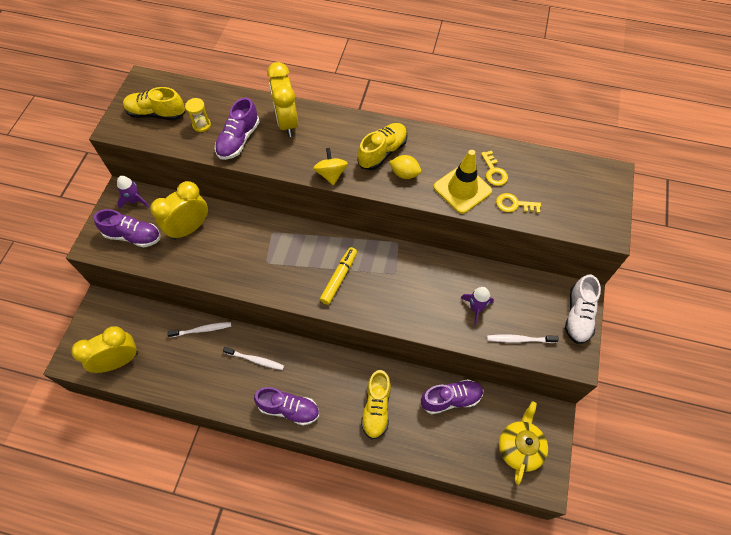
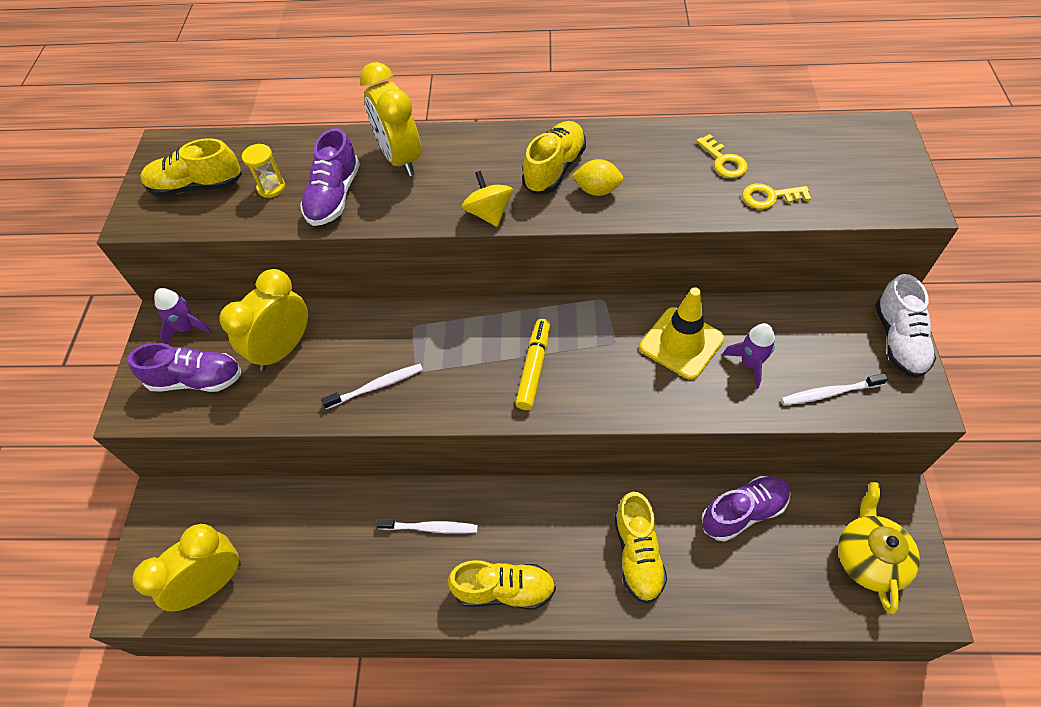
camera: 10 degrees left, 5 degrees down
white toothbrush [167,322,231,338] -> white toothbrush moved to [321,364,423,409]
purple shoe [254,387,319,426] -> yellow shoe [447,560,556,610]
yellow traffic cone [434,150,492,214] -> yellow traffic cone moved to [640,287,724,380]

